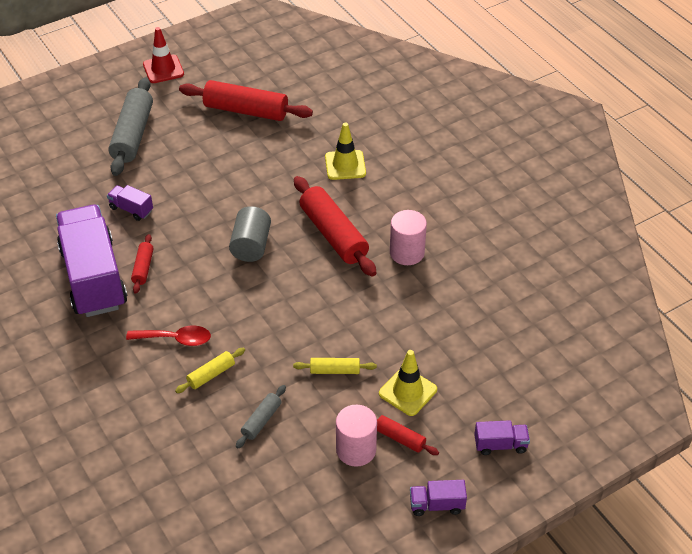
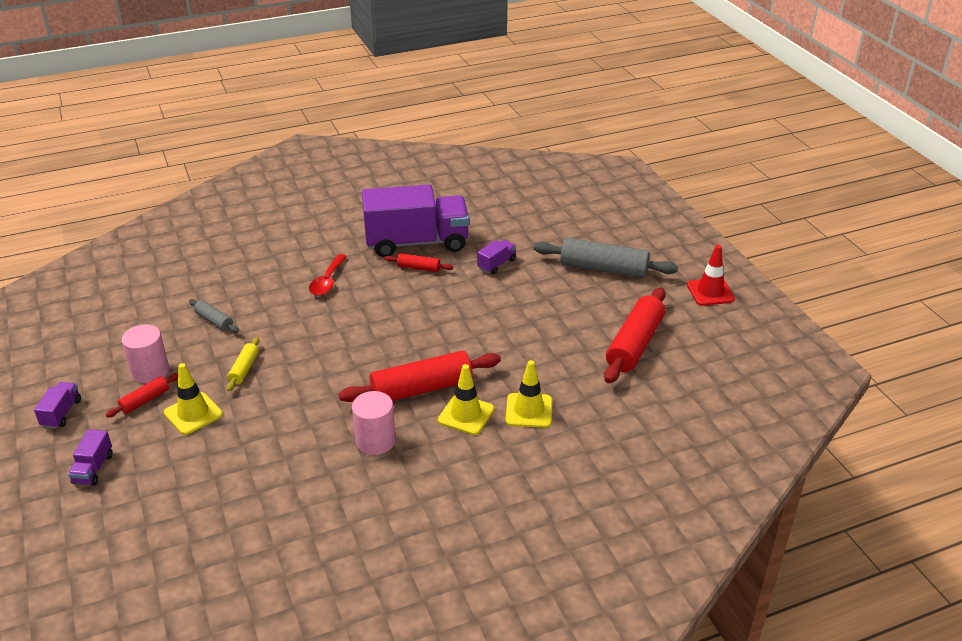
camera: 100 degrees right, 10 degrees down
yellow rolling pin [175,348,245,393] -> none
grey cylinder [229,206,271,262] -> none
none -> yellow traffic cone [438,364,494,435]

